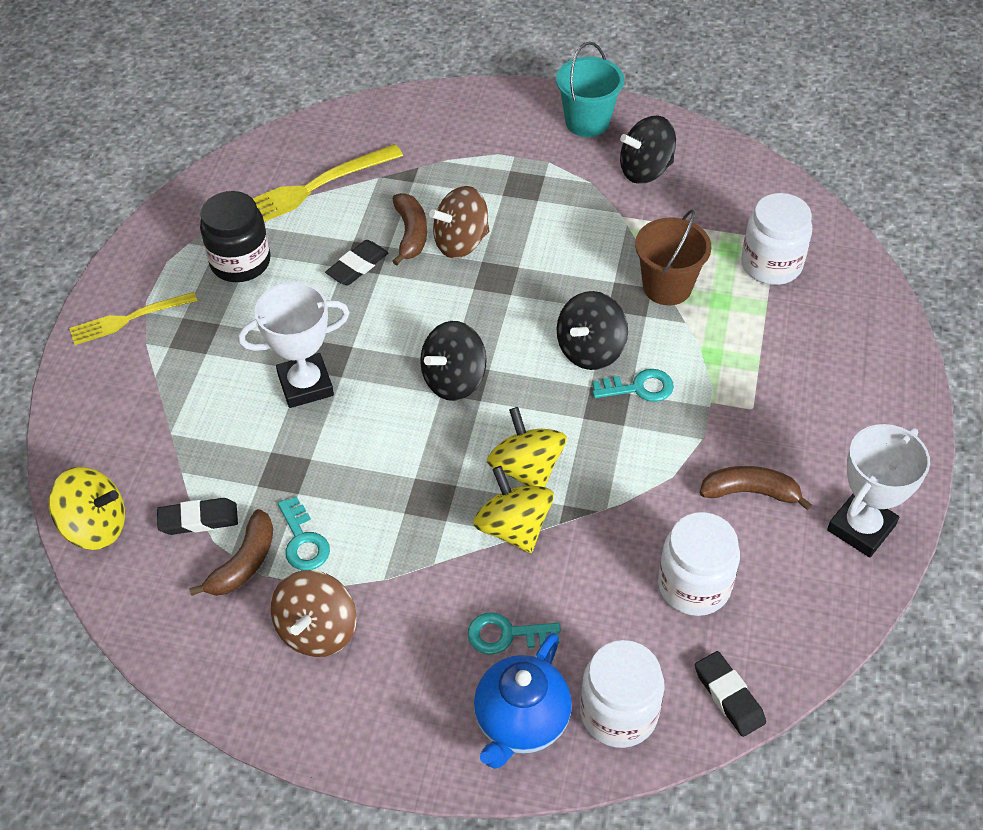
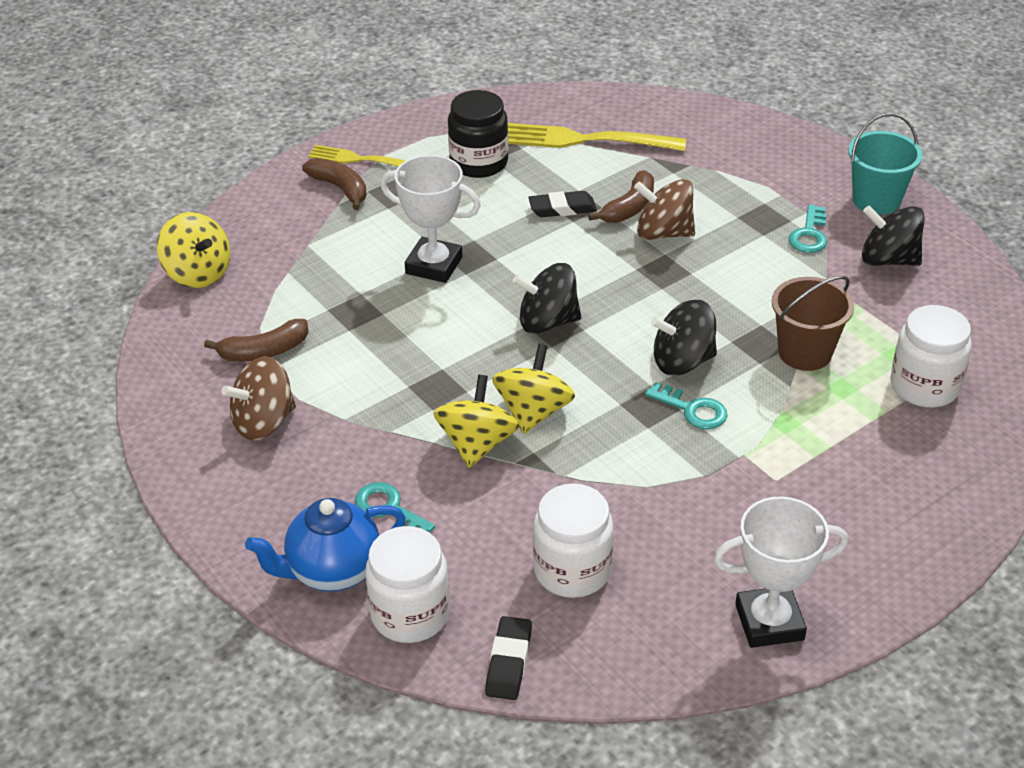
camera: 40 degrees right, 10 degrees down
black eraser [157,498,238,535] -> none
turquoise key [278,496,330,570] -> turquoise key moved to [788,204,827,253]
brown banana [700,466,812,511] -> brown banana moved to [302,158,367,210]

